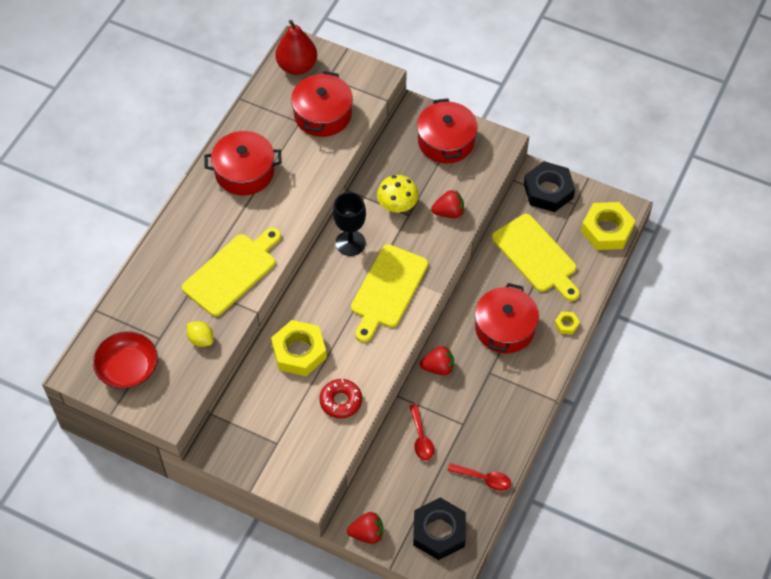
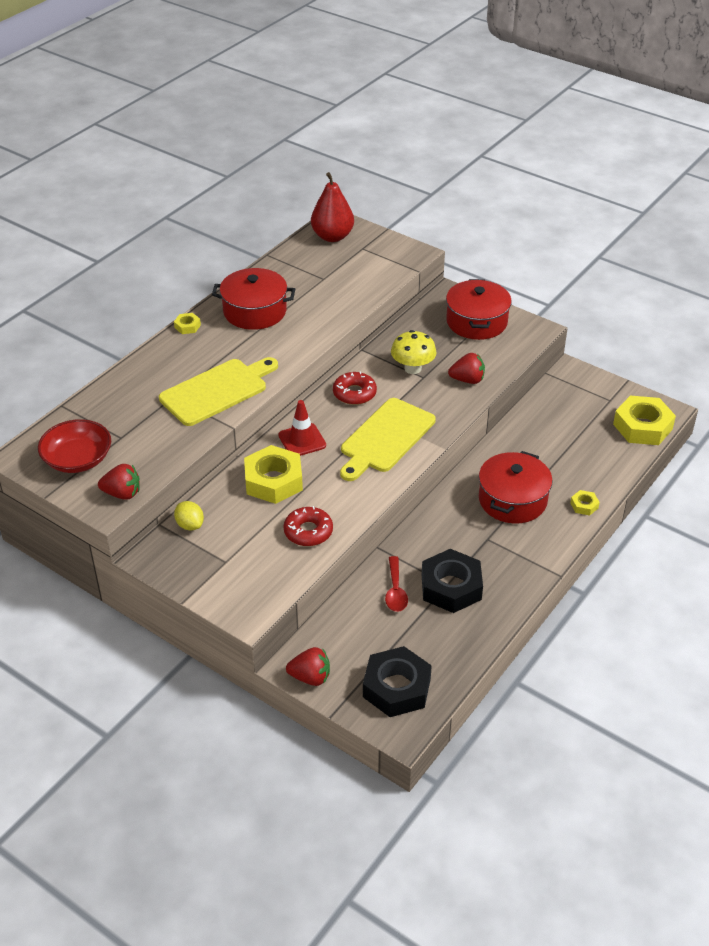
camera: 10 degrees right, 15 degrees down
yellow lemon [187,321,213,347] -> yellow lemon moved to [174,501,204,531]
red pot [291,71,353,137] -> none
black goblet [333,192,366,256] -> red donut [333,371,377,405]
red strawberry [420,346,454,375] -> red strawberry moved to [98,464,140,500]
red spoon [448,463,511,491] -> none
yellow cutting board [492,214,580,301] -> none
black nut [524,161,575,212] -> black nut moved to [422,549,483,613]
none -> yellow nut [174,313,201,334]
none -> red traffic cone [278,400,326,456]

